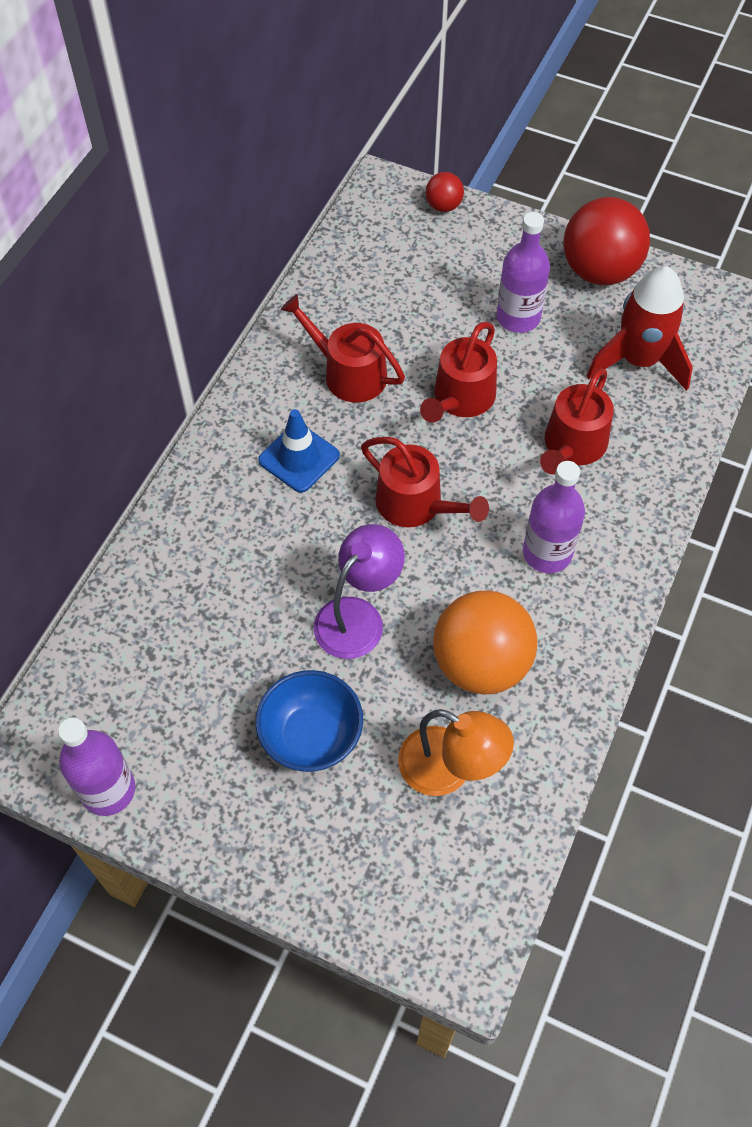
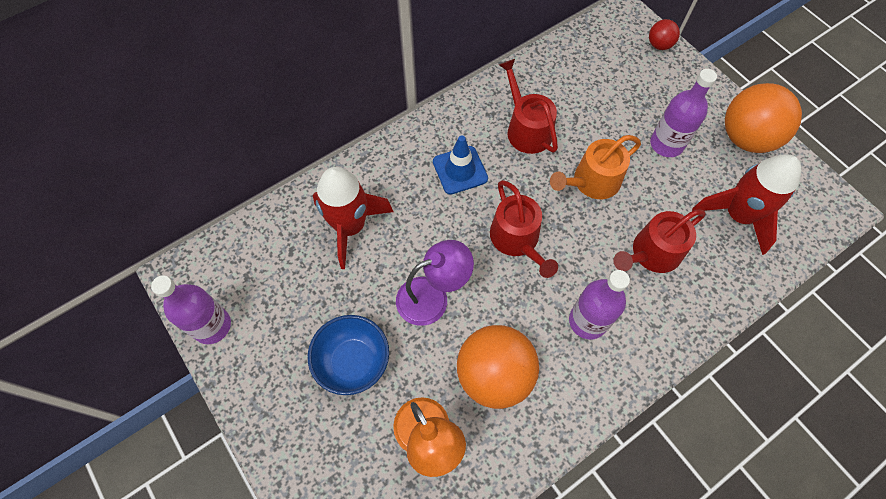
camera: 30 degrees right, 5 degrees up
red watering can [420,322,497,423] -> orange watering can [550,135,641,199]
red ball [564,197,650,285] -> orange ball [725,83,802,153]
none -> red rocket [313,167,393,269]

